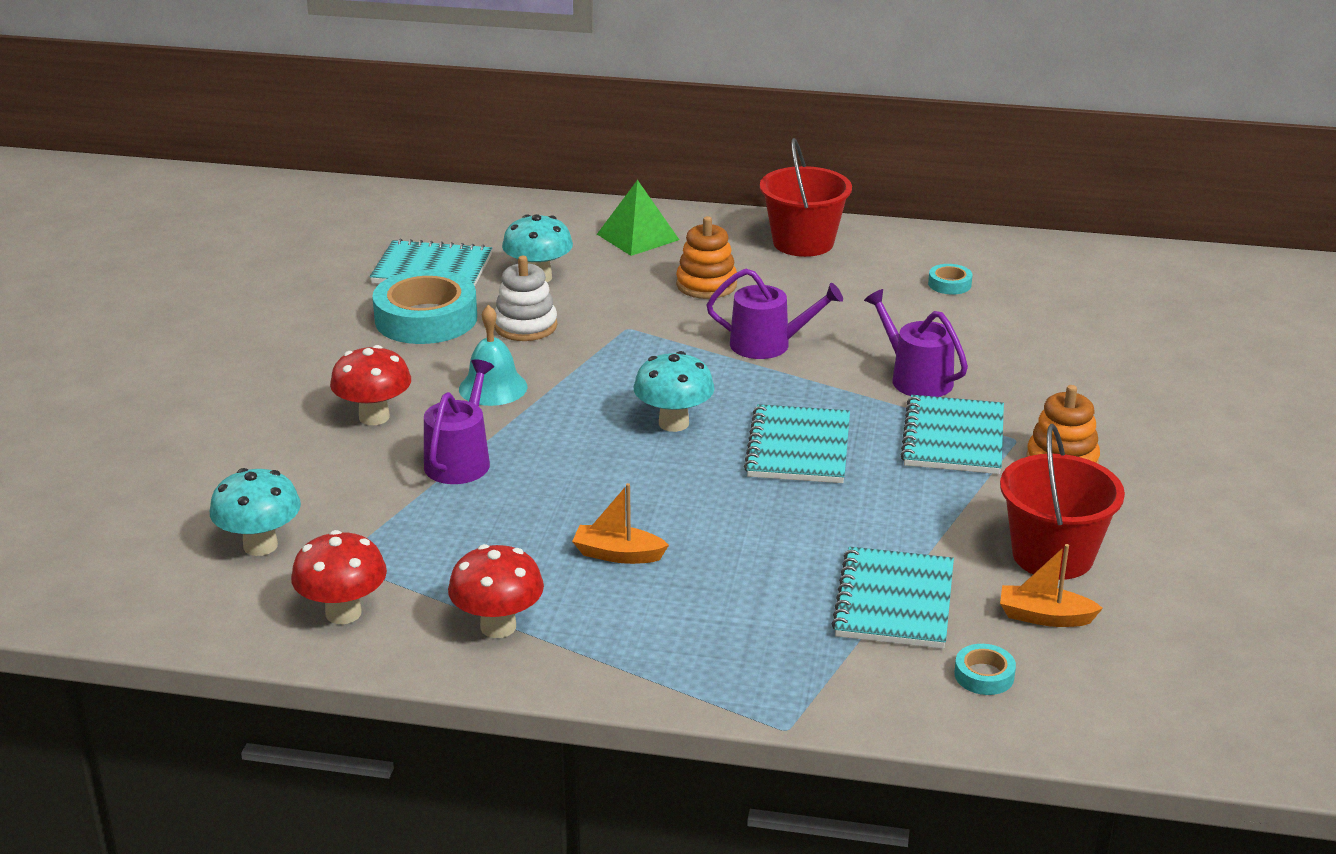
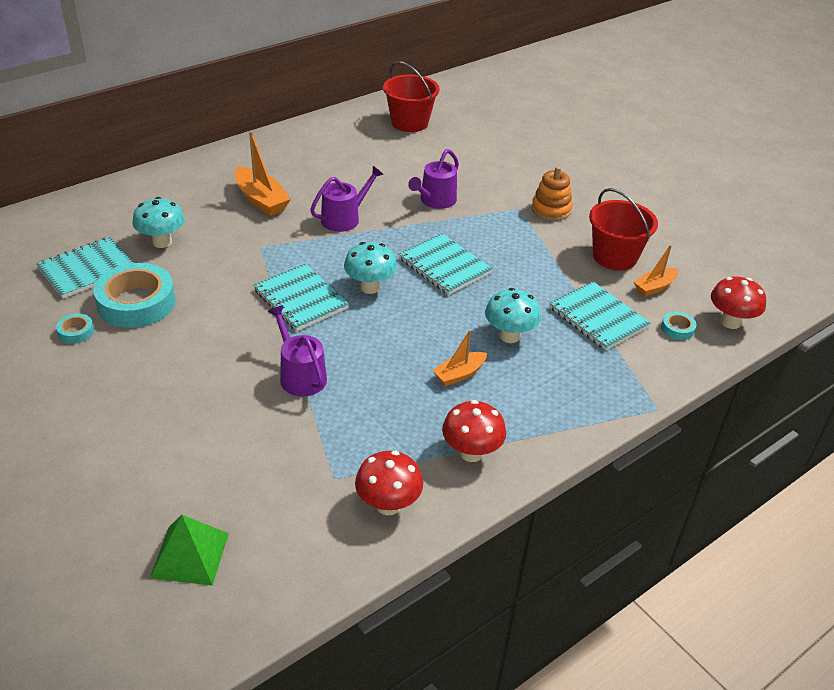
camera: 50 degrees left, 10 degrees up
turquoise mushroom [210,468,301,556] -> turquoise mushroom moved to [485,288,541,343]
red mushroom [330,345,411,425] -> red mushroom moved to [711,277,766,329]
turquoise bell [459,305,528,406] -> none
white stacking toy [494,256,557,341] -> none
green pyramid [597,180,679,256] -> green pyramid moved to [150,515,229,586]
orange stacking toy [676,216,737,299] -> orange boat [235,131,291,216]
red bucket [760,138,852,257] -> red bucket moved to [383,61,440,132]
purple watering can [864,289,968,397] -> purple watering can turned 60 degrees counterclockwise [408,149,459,209]
turquoise notebook [900,395,1004,474] -> turquoise notebook moved to [253,264,349,331]
turquoise tape [928,264,973,295] -> turquoise tape moved to [56,314,94,344]

